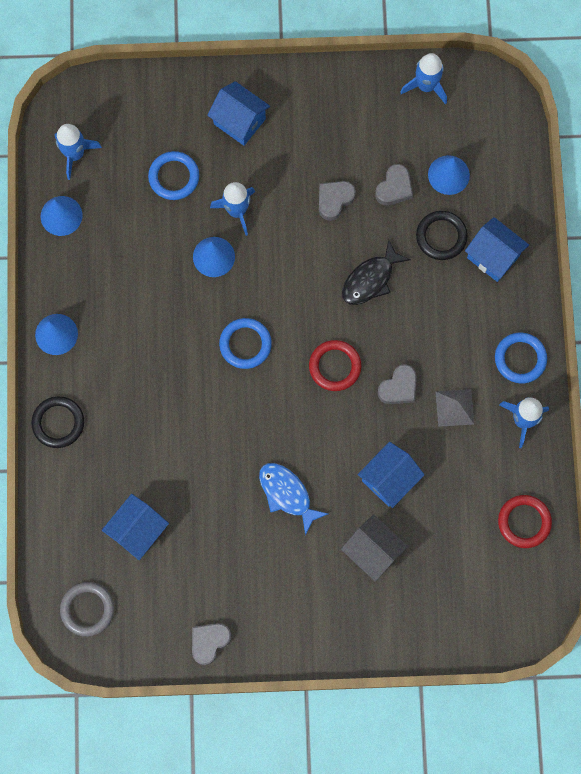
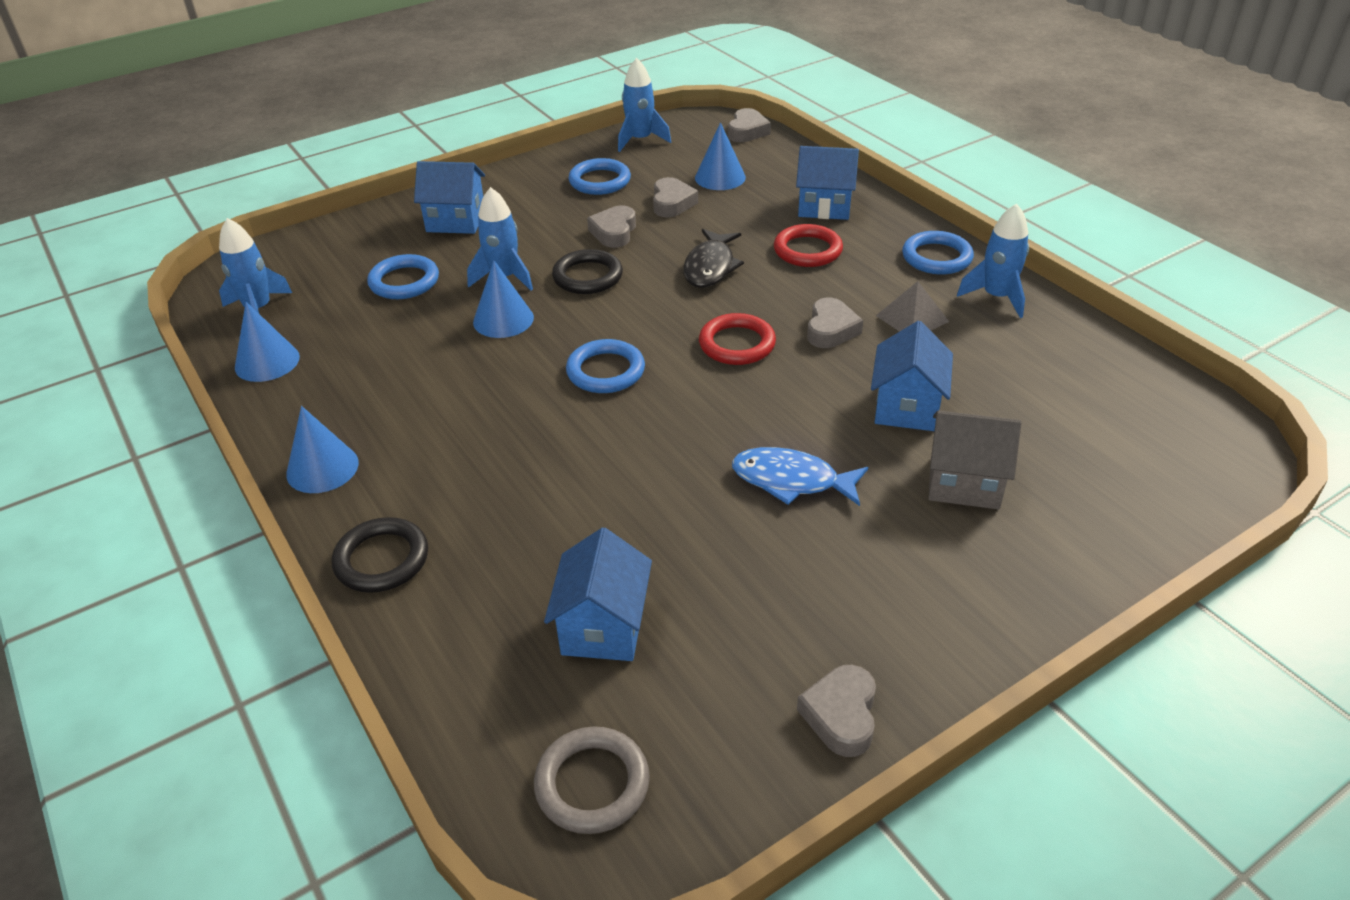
camera: 30 degrees left, 35 degrees down
black ring [416,211,468,260] -> black ring moved to [552,249,623,294]
red ring [498,495,552,548] -> red ring moved to [774,224,843,267]
none -> blue ring [568,158,631,195]
none -> grey heart [728,108,771,142]

